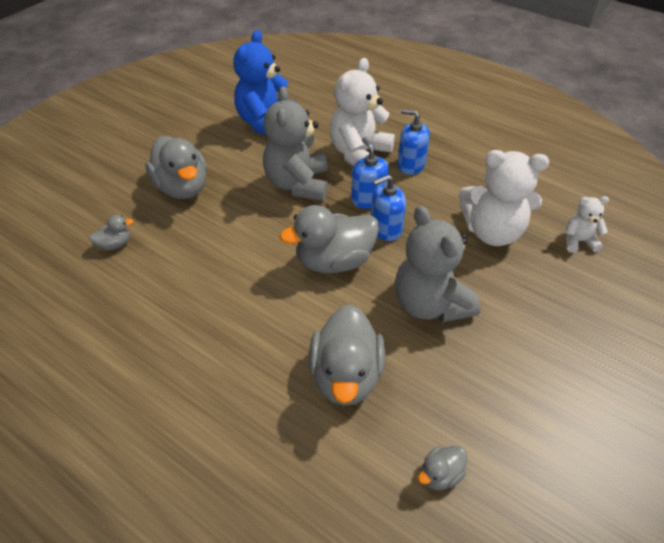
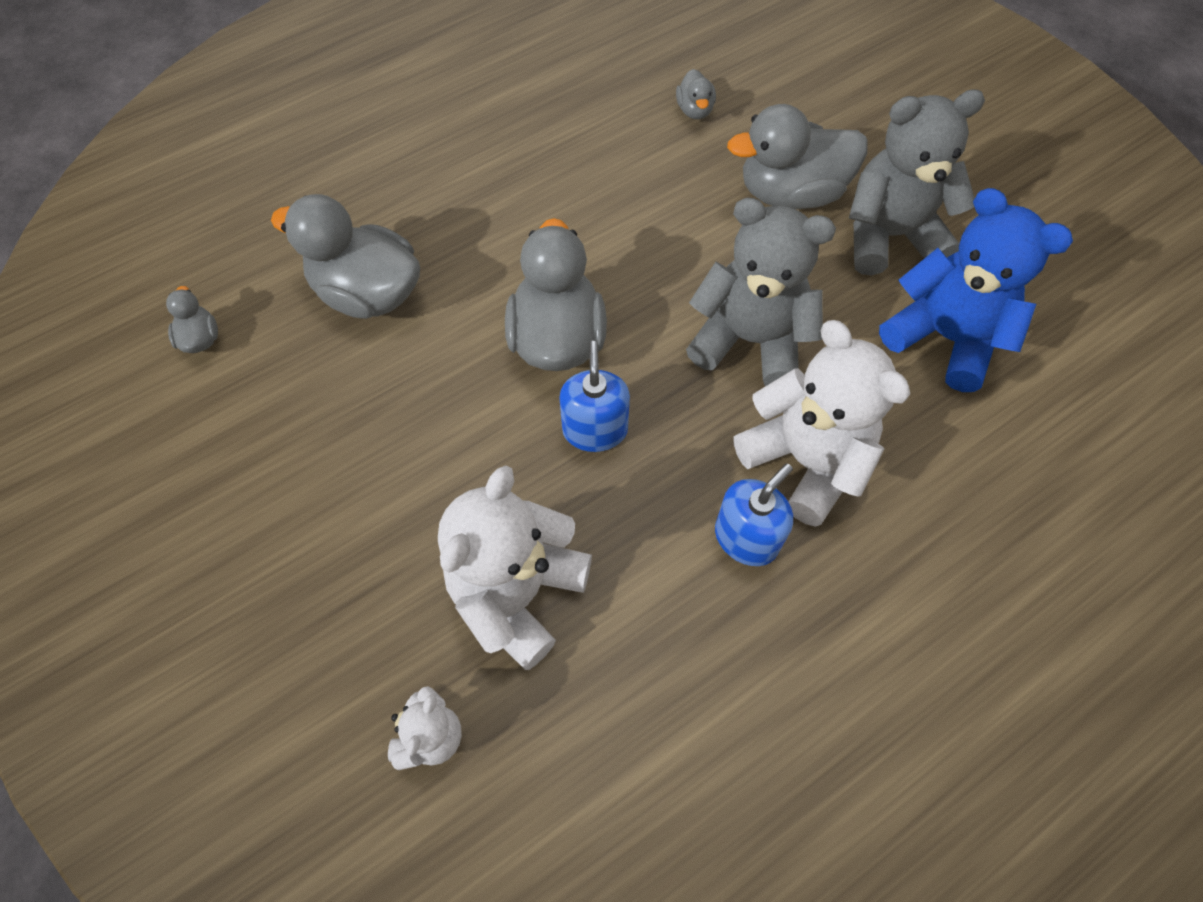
camera: 110 degrees right, 15 degrees up
blue soap dispenser [351,137,389,209] -> none
grey teddy bear [395,206,481,323] -> grey teddy bear moved to [849,89,985,275]

